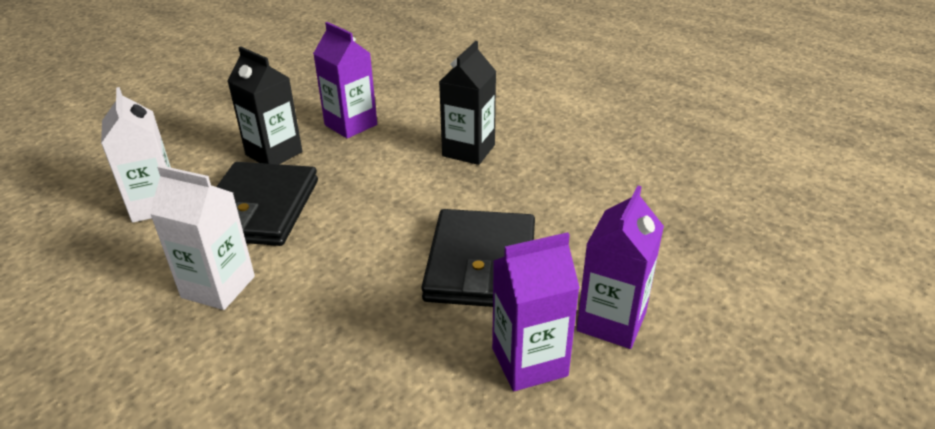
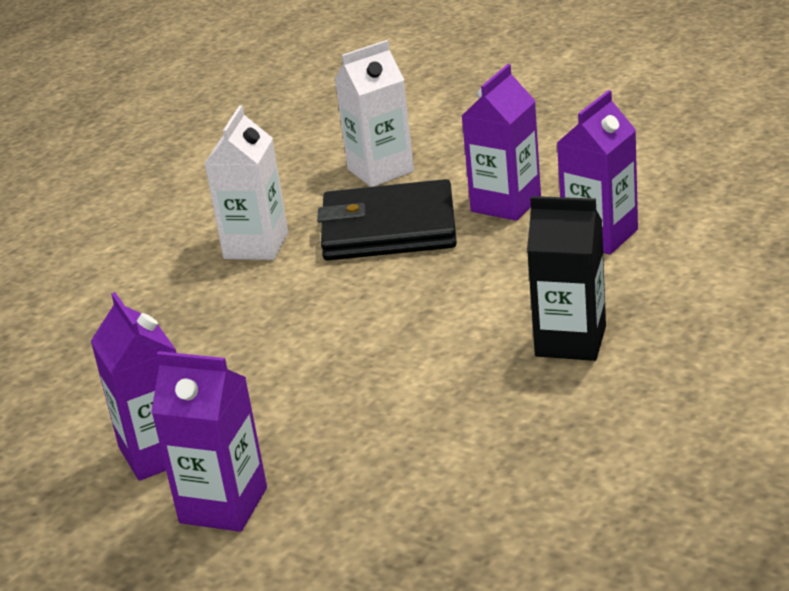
camera: 85 degrees right, 5 degrees down
black carton [227,46,303,164] -> purple carton [462,64,541,221]
black wallet [421,209,535,307] -> none

